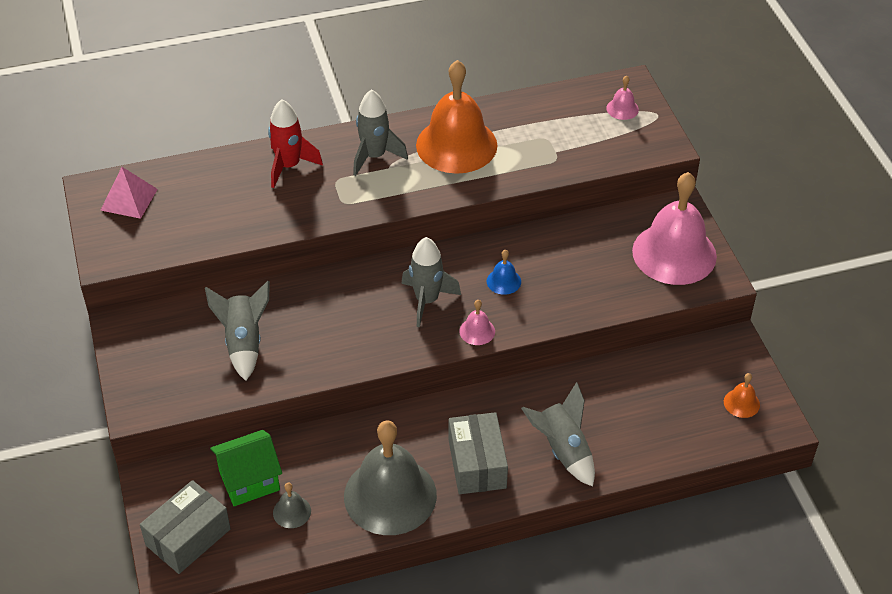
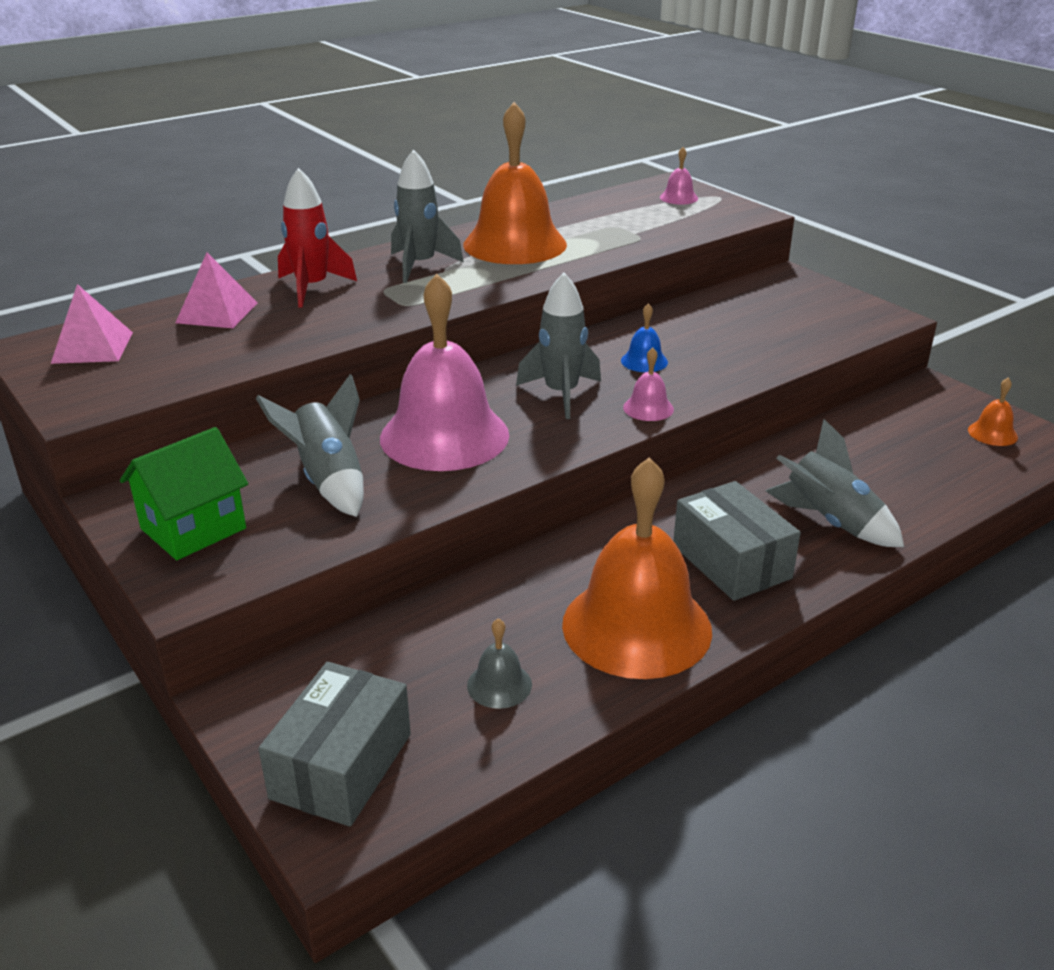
camera: 20 degrees left, 15 degrees down
green house [210,430,282,506] -> green house moved to [120,427,248,560]
grey bell [344,420,437,535] -> orange bell [562,457,712,679]
pink bell [632,172,717,285] -> pink bell moved to [380,274,509,471]
none -> pink pyramid [175,253,258,328]

